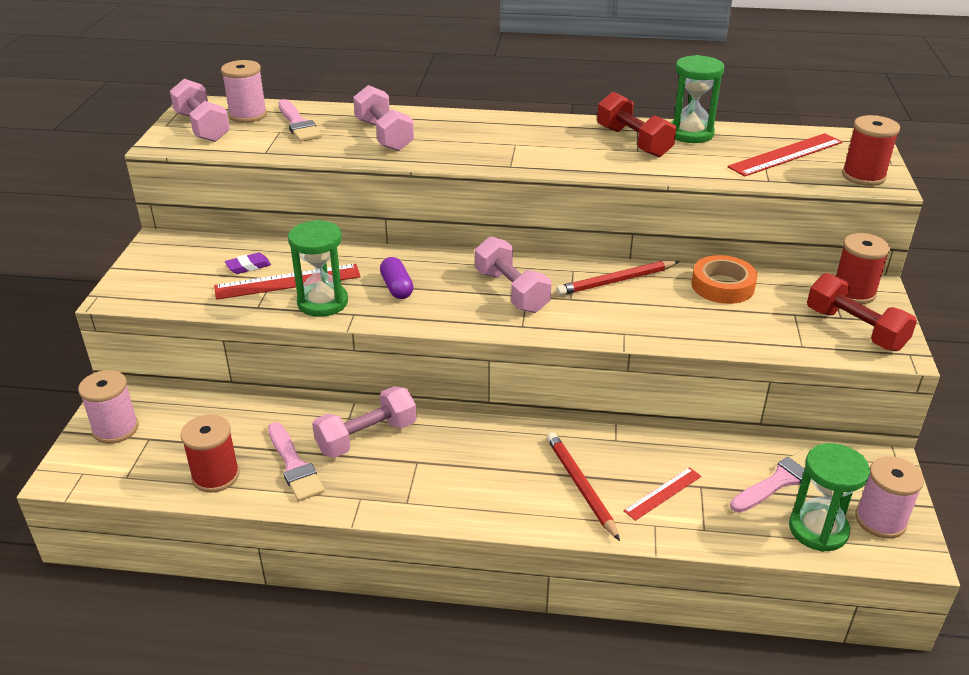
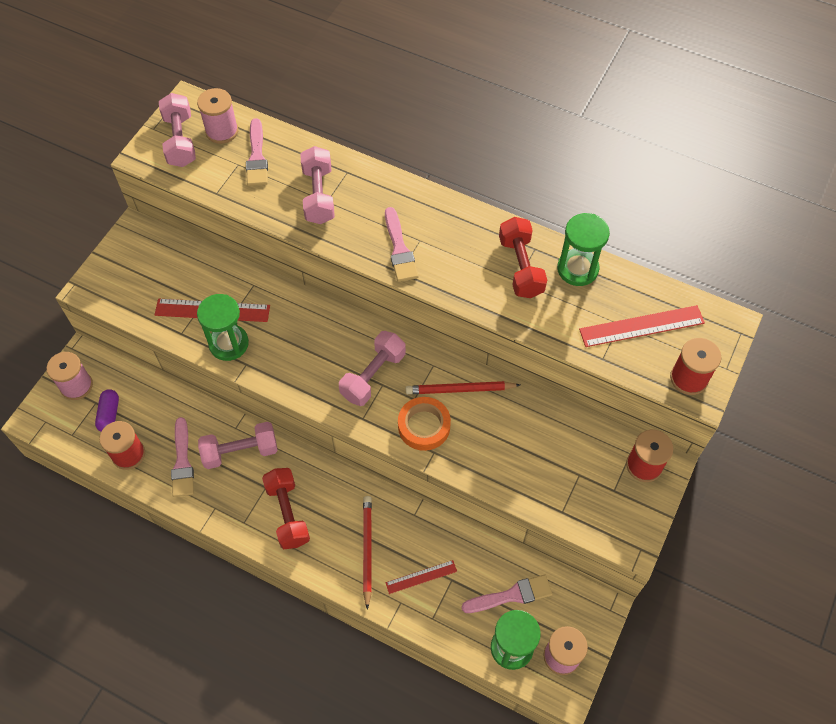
camera: 20 degrees right, 25 degrees up
purple eraser [225,253,271,274] -> none
purple capsule [380,257,413,299] -> purple capsule moved to [95,389,119,432]
pink dumbbell [475,236,552,313] -> pink dumbbell turned 45 degrees clockwise [339,331,406,406]
orange tape [691,255,758,304] -> orange tape moved to [398,397,451,451]
red dumbbell [807,273,917,351] -> red dumbbell moved to [262,468,310,549]
none -> pink brush [385,207,418,282]

